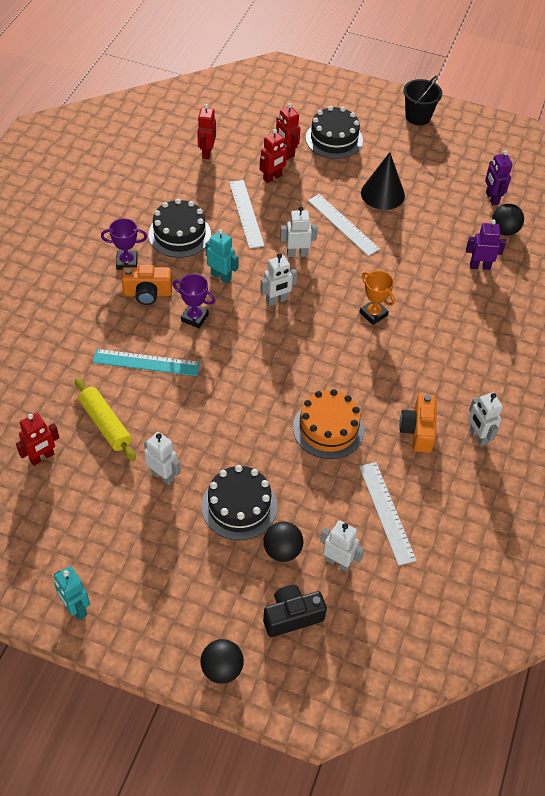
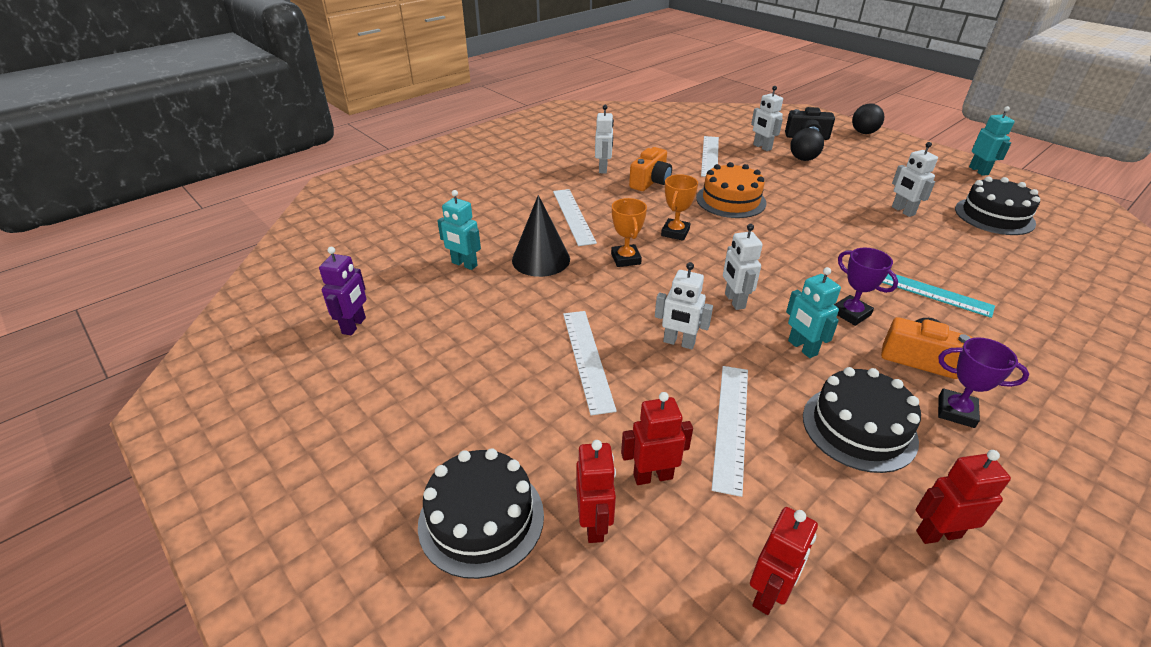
camera: 150 degrees left, 15 degrees down
red robot [16,413,59,466] -> red robot moved to [915,450,1011,544]
yellow rolling pin [75,378,136,461] -> none
black cake [202,465,277,540] -> black cake moved to [955,177,1040,235]
white robot [260,253,297,306] -> white robot turned 105 degrees counterclockwise [723,224,763,310]
black cone [361,152,405,210] -> black cone moved to [512,195,570,277]
black bucket [403,75,442,125] -> none
purple robot [466,220,506,270] -> turquoise robot [437,190,481,270]
black ball [492,204,524,236] -> none
none -> white ruler [553,189,597,246]
none -> orange trophy [661,174,698,241]

